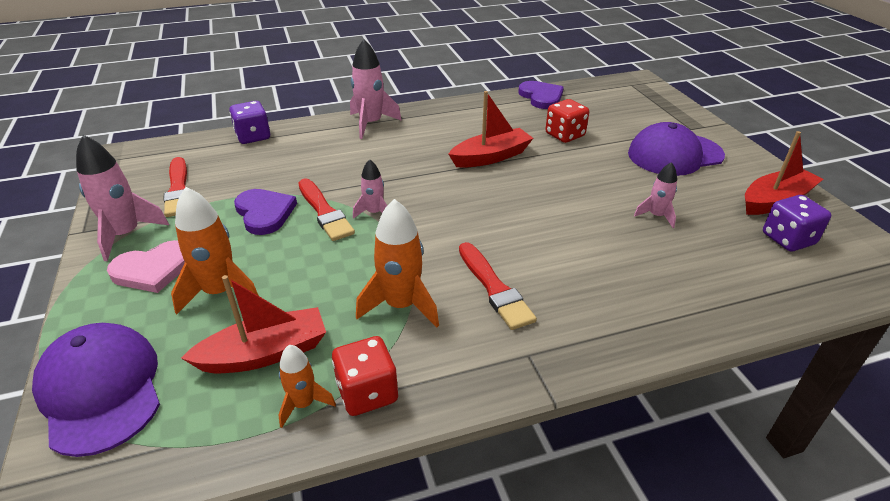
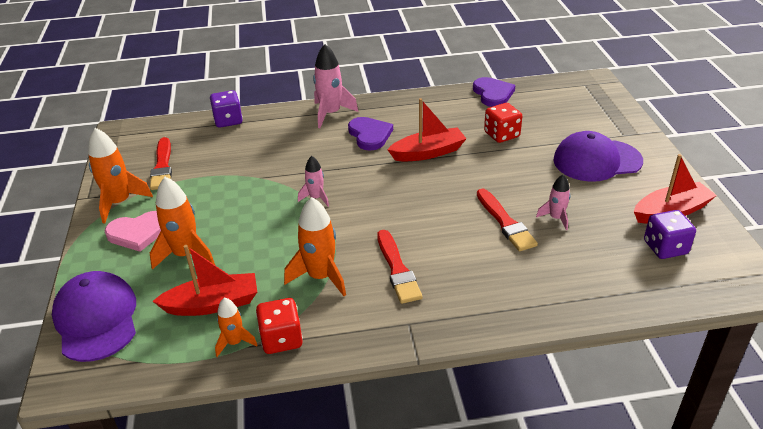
camera: 10 degrees right, 0 degrees up
pink rocket [76,135,169,261] -> orange rocket [88,128,153,224]
purple heart [234,189,297,235] -> purple heart moved to [348,117,393,151]
red brush [298,178,355,241] -> red brush moved to [477,189,538,251]

